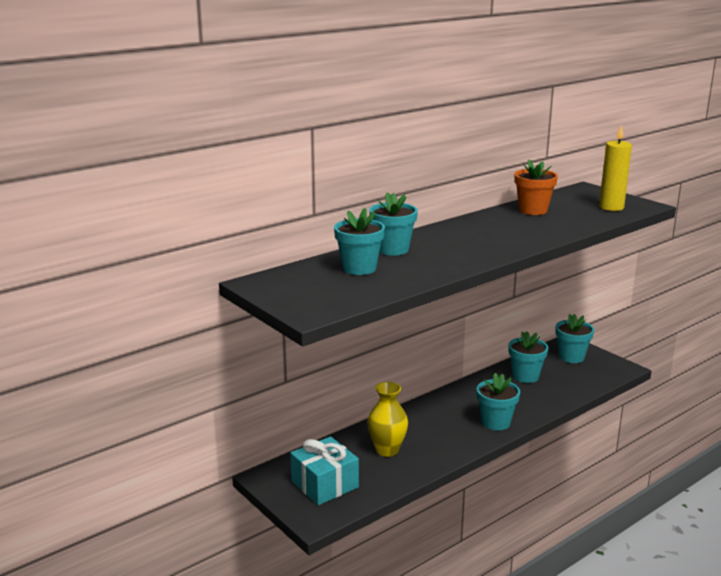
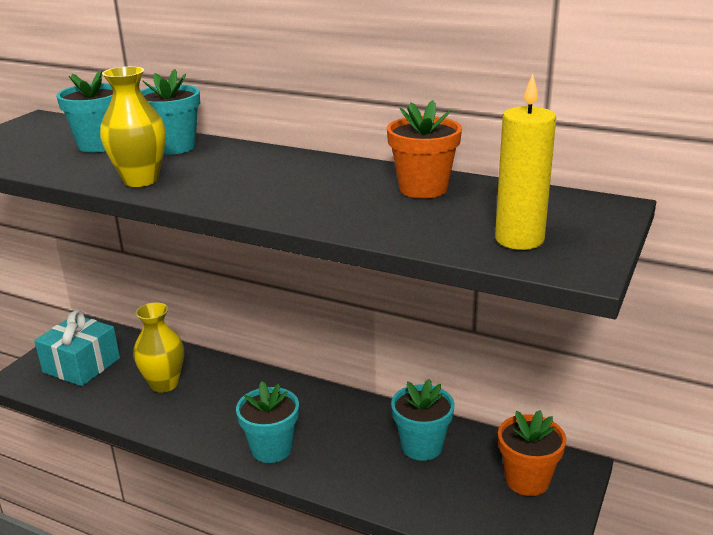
camera: 65 degrees right, 5 degrees up
turquoise flower pot [555,314,594,363] -> orange flower pot [498,410,566,496]
none -> yellow vase [100,66,166,187]

